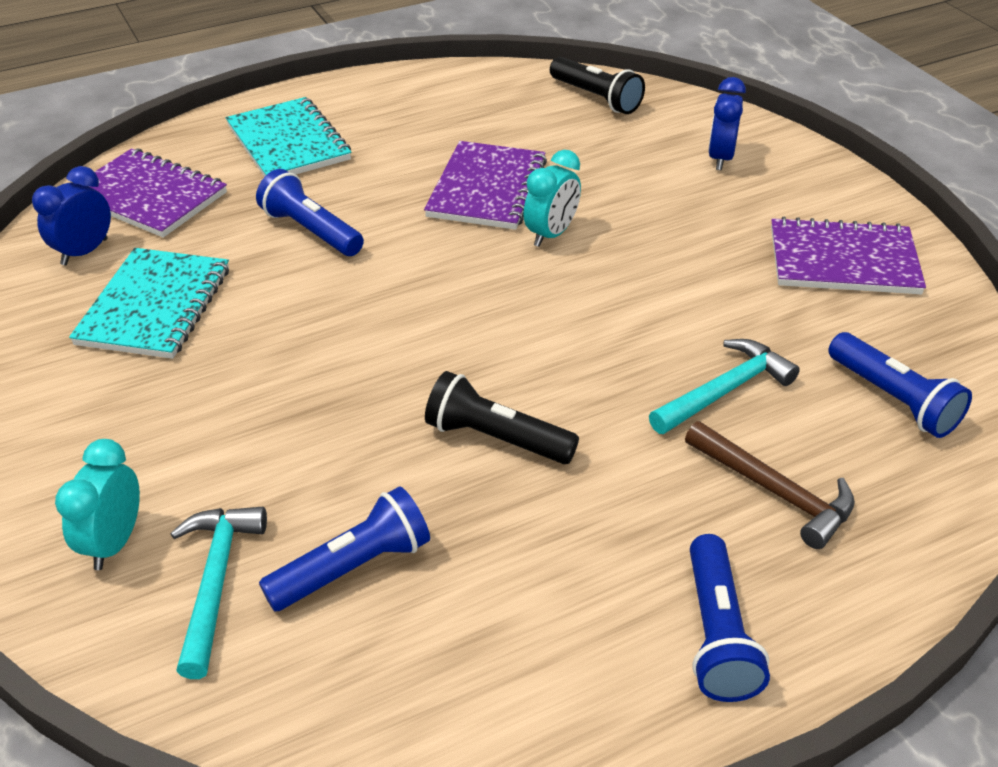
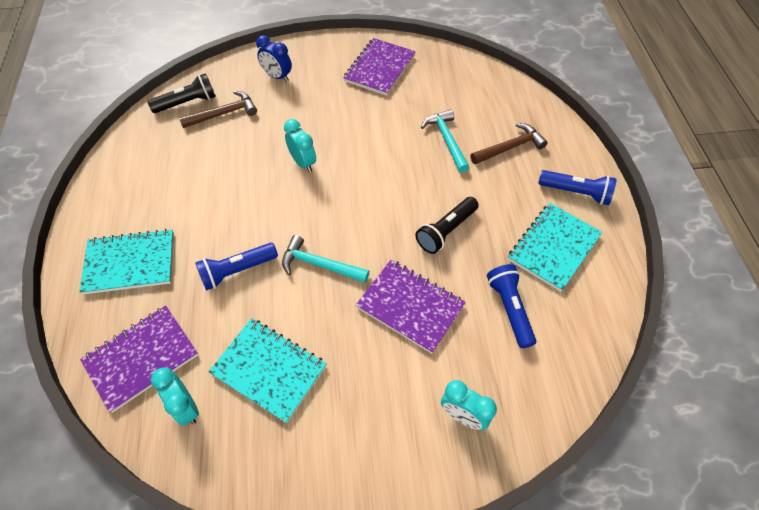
camera: 70 degrees left, 15 degrees up
blue clock [32,166,111,265] -> turquoise clock [151,367,199,426]
turquoise hammer [171,507,267,679] -> turquoise hammer moved to [282,235,369,283]
purple notebook [424,141,547,230] -> purple notebook moved to [356,260,466,354]
blue flashlight [828,332,972,438] -> none
none -> brown hammer [179,91,257,128]
none -> turquoise notebook [508,203,602,292]

